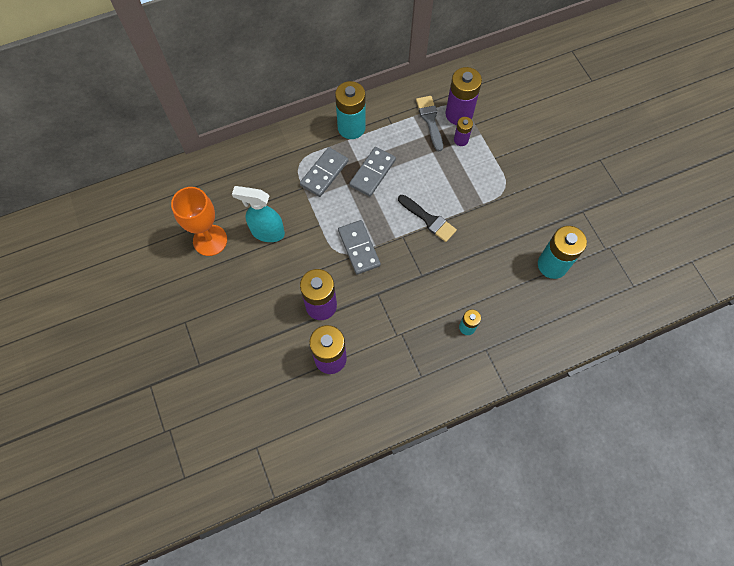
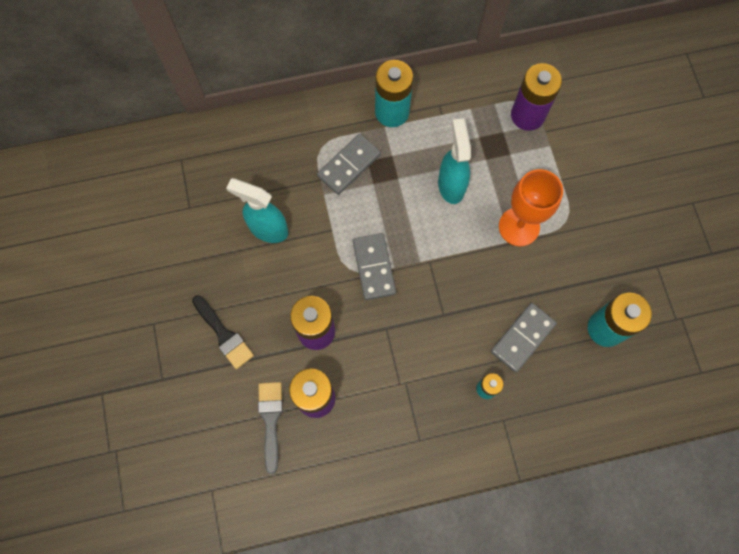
camera: 10 degrees right, 5 degrees up
orange goblet [171,187,227,256] -> orange goblet moved to [499,169,563,246]
grey domino [349,147,396,197] -> grey domino moved to [491,303,557,373]
black brush [398,195,457,242] -> black brush moved to [192,295,254,369]
grey brush [416,96,443,151] -> grey brush moved to [258,382,283,474]
purple battery [454,117,473,146] -> none
none -> turquoise spray bottle [438,118,471,204]

